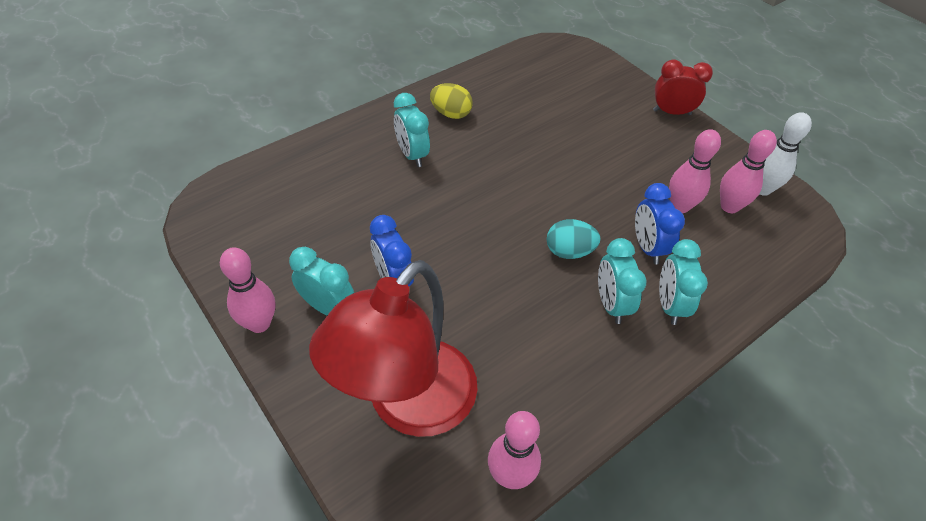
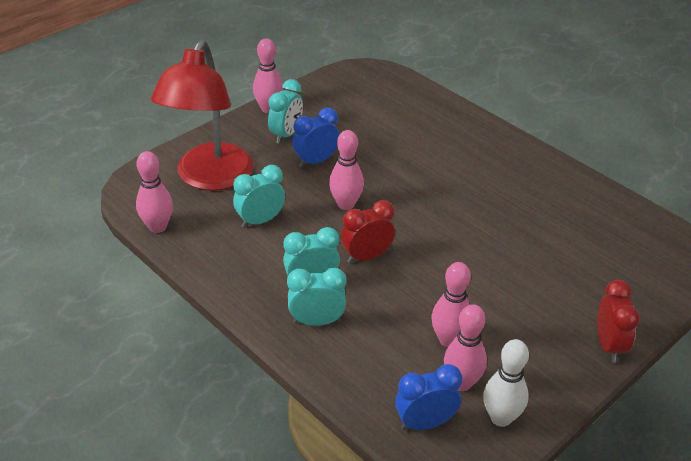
camera: 85 degrees right, 10 degrees down
red lamp [309,260,477,437] -> red lamp turned 105 degrees counterclockwise [151,40,253,191]
turquoise clock [394,93,430,167] -> turquoise clock moved to [233,165,285,228]
yellow egg [430,83,473,119] -> none
turquoise egg [547,219,600,259] -> red clock [341,200,395,263]
blue clock [635,183,685,264] -> blue clock moved to [395,364,462,430]
none -> pink bowling pin [329,130,364,210]

